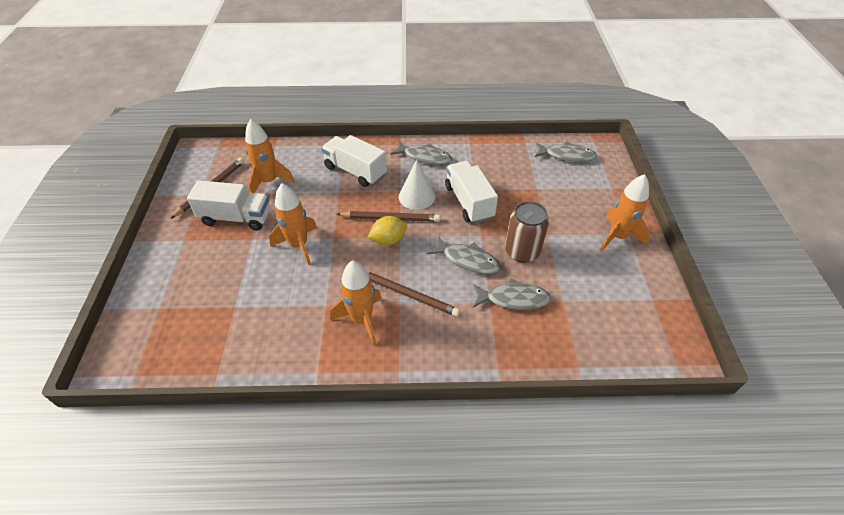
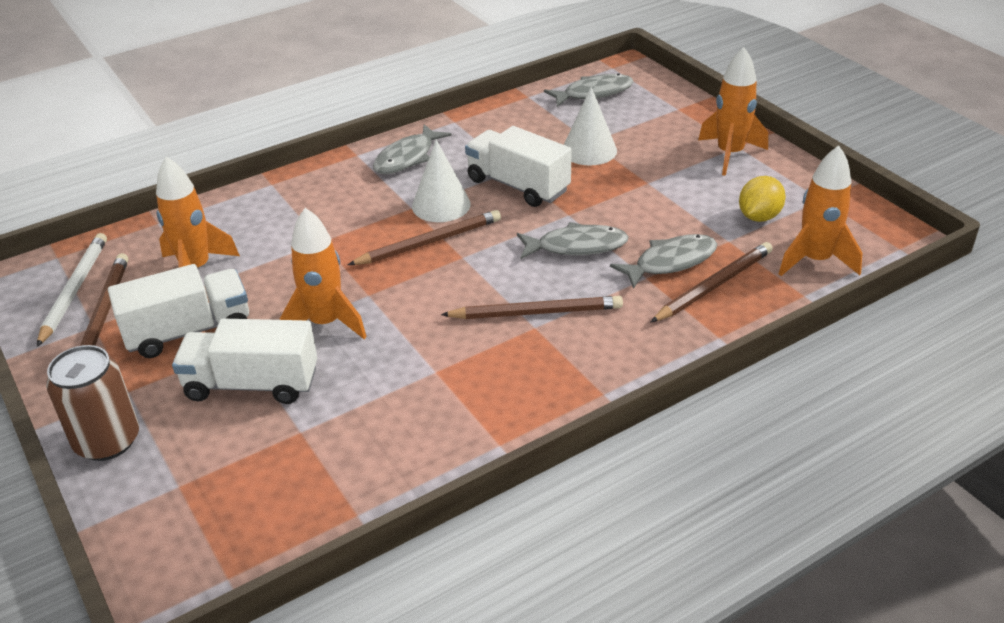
camera: 30 degrees left, 10 degrees down
white truck [321,135,387,187] -> white truck moved to [172,318,317,404]
orange rocket [330,260,382,345] -> orange rocket moved to [779,145,862,276]
yellow lemon [368,216,407,245] -> yellow lemon moved to [739,176,786,222]
grey fish [391,141,452,165] -> grey fish turned 135 degrees clockwise [373,124,452,175]
brown can [505,201,549,263] -> brown can moved to [46,345,139,461]
none -> white pencil [37,233,107,347]
none -> white cone [564,87,617,166]
none -> brown pencil [651,242,773,322]

